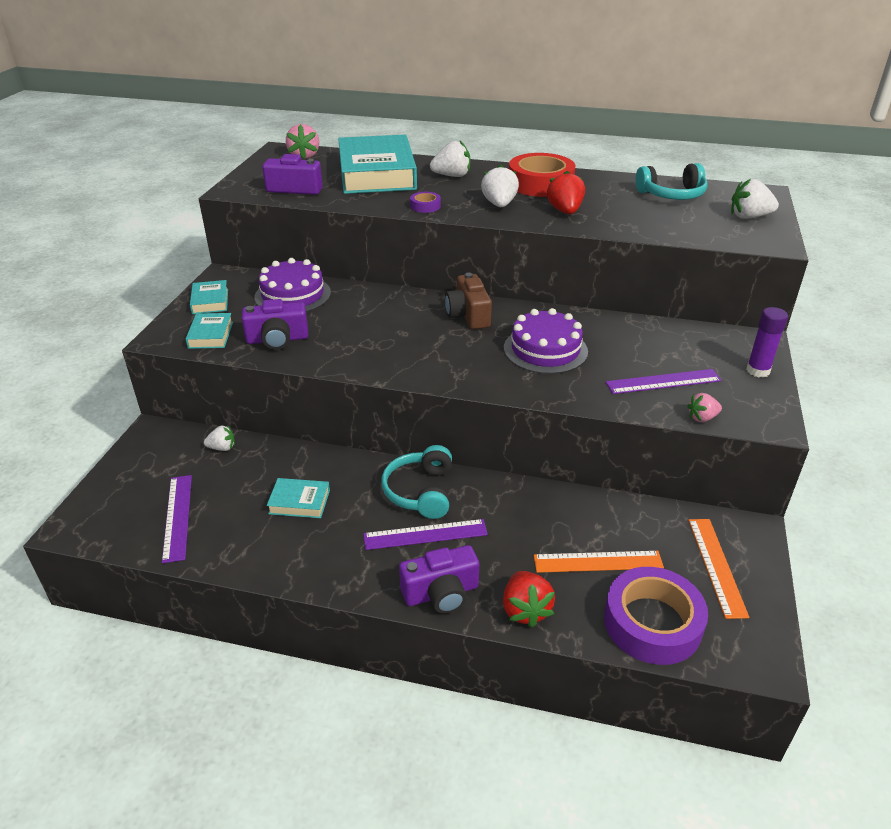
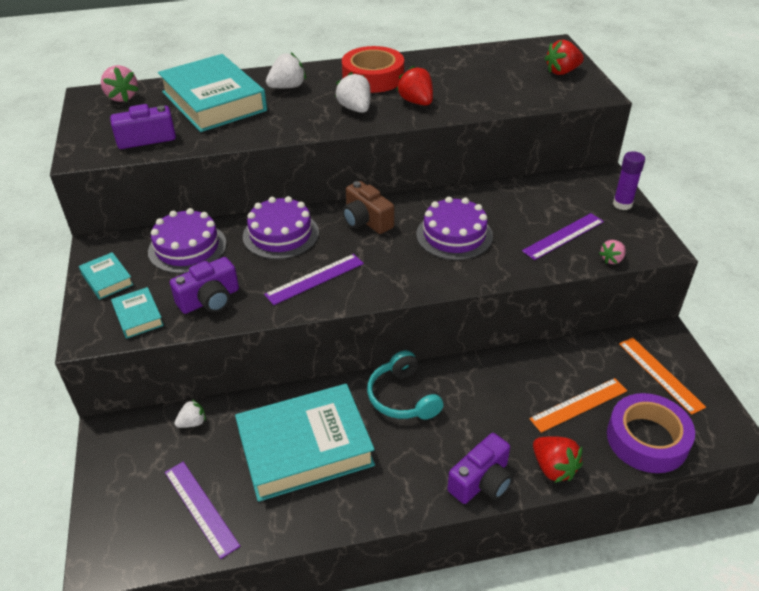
camera: 25 degrees left, 5 degrees up
turquoise book [267,478,330,518] -> turquoise book [235,384,375,502], size x2.28
purple ruler [364,519,488,550] -> purple ruler moved to [264,254,364,305]
purple tape [410,192,441,213] -> none
turquoise headphones [635,163,707,200] -> none
white strawberry [731,179,779,219] -> red strawberry [545,40,584,75]
none -> purple cake [243,196,319,259]

